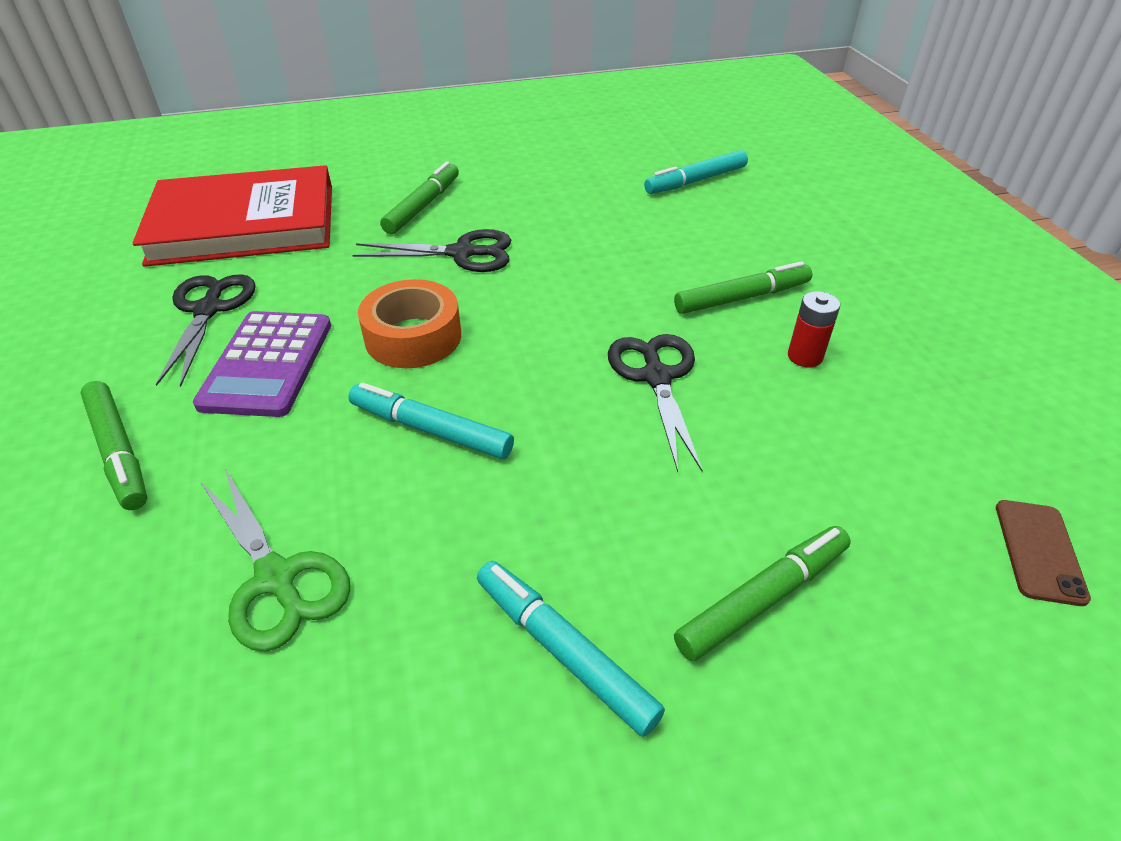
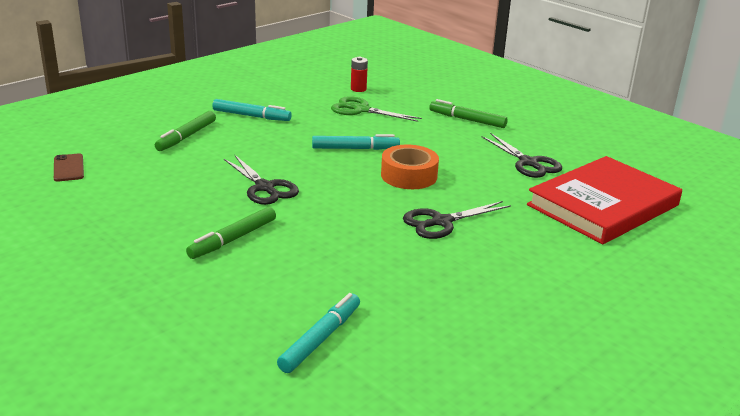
camera: 150 degrees right, 15 degrees down
purple calculator [193,311,331,417] -> none
green marker [380,162,459,234] -> none
red battery [788,291,840,367] -> red battery moved to [351,57,368,92]

